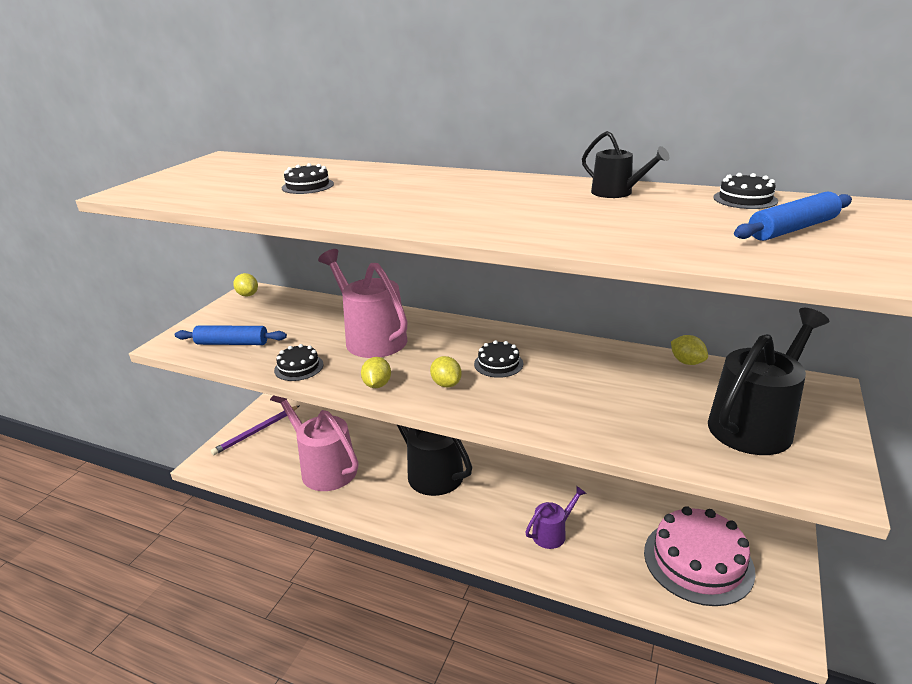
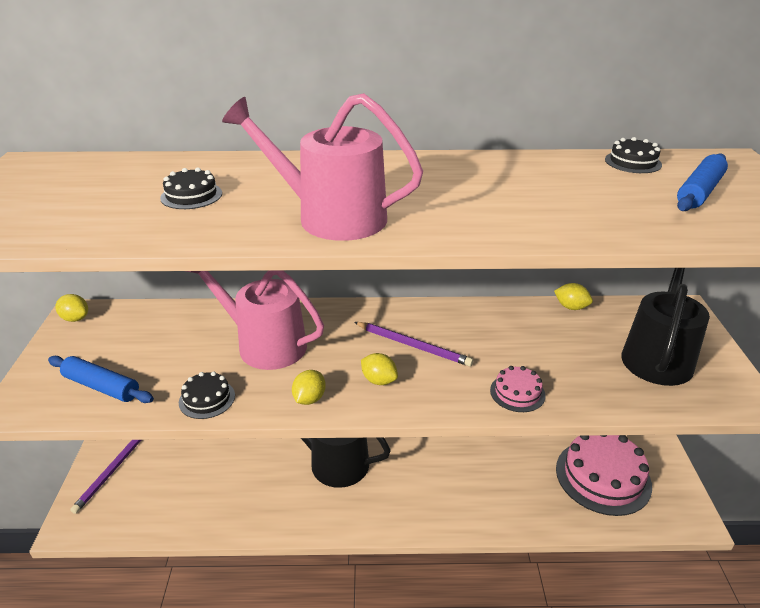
camera: 25 degrees left, 5 degrees up
blue rolling pin [175,325,287,345] -> blue rolling pin turned 45 degrees clockwise [48,356,154,403]
pink watering can [270,395,358,491] -> pink watering can moved to [222,93,423,241]
yellow lemon [361,357,391,388] -> yellow lemon turned 45 degrees clockwise [292,370,326,405]
black cake [474,340,523,378] -> purple pencil [354,322,474,367]
purple watering can [525,486,587,549] -> none
black watering can [582,131,669,198] -> none
none -> pink cake [490,366,546,412]

